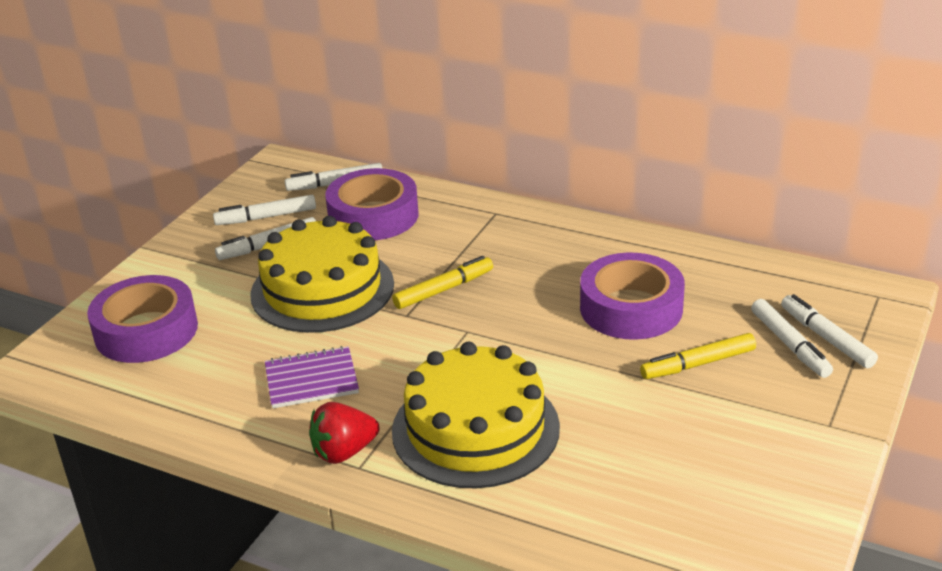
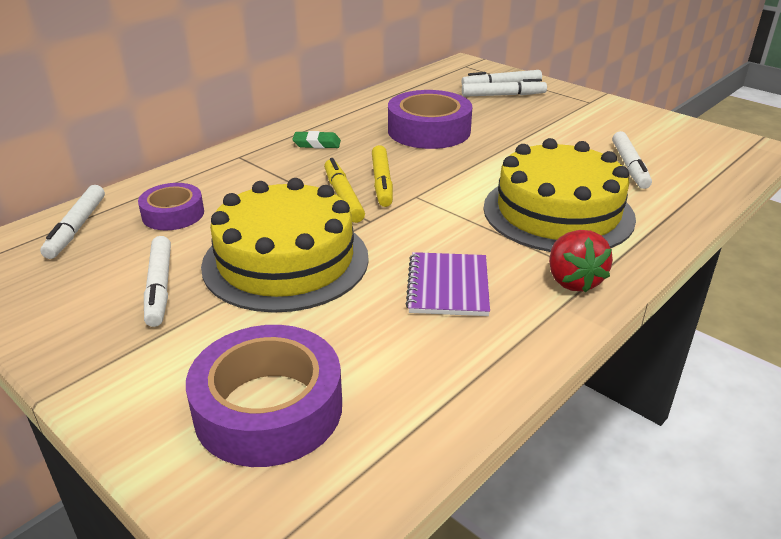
camera: 75 degrees left, 0 degrees up
white marker [213,195,316,225] -> white marker moved to [612,131,652,189]
purple tape [325,168,418,240] -> purple tape [138,183,204,230], size x0.59
yellow marker [640,333,756,379] -> yellow marker moved to [372,145,393,207]
none -> green eraser [292,131,341,149]

